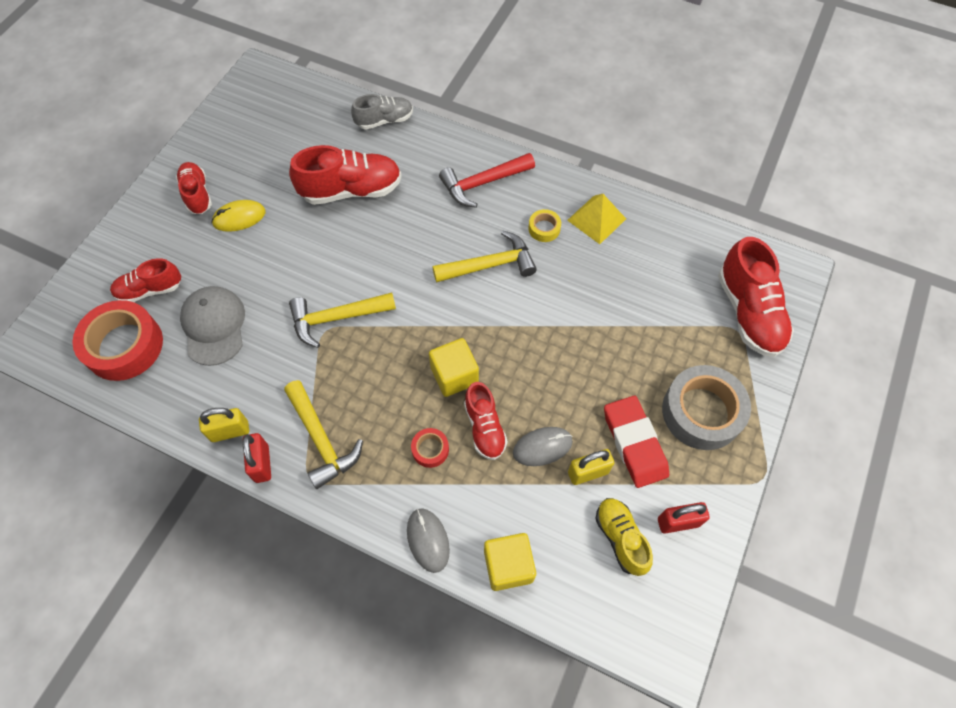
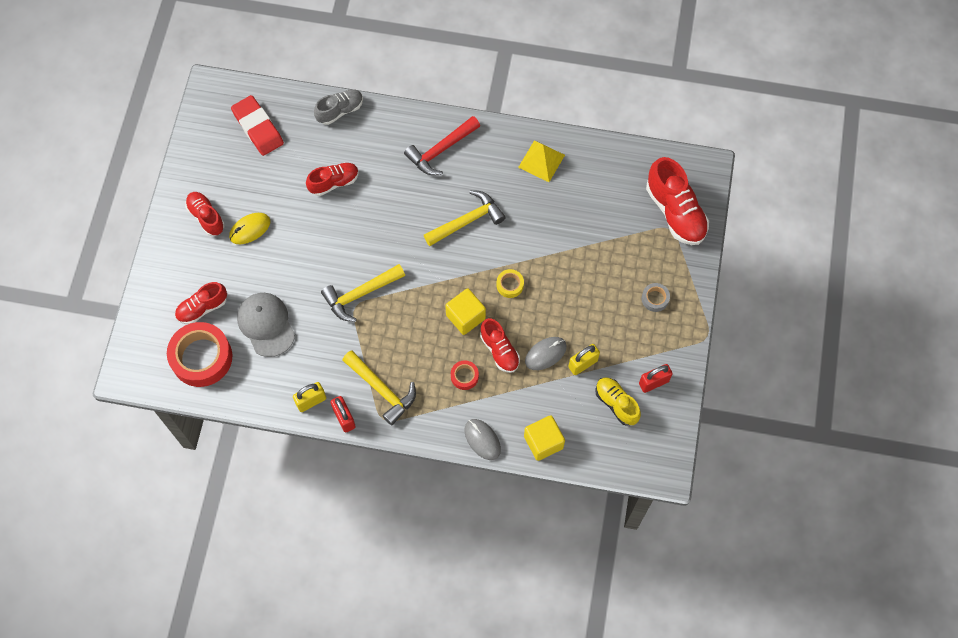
camera: 15 degrees left, 5 degrees up
red shoe [289,145,402,205] -> red shoe [306,162,359,196], size x0.61
yellow tape [528,209,561,242] -> yellow tape moved to [497,269,524,298]
red eraser [604,396,669,488] -> red eraser moved to [231,95,284,156]
grey tape [662,365,751,450] -> grey tape [642,283,670,312], size x0.46

